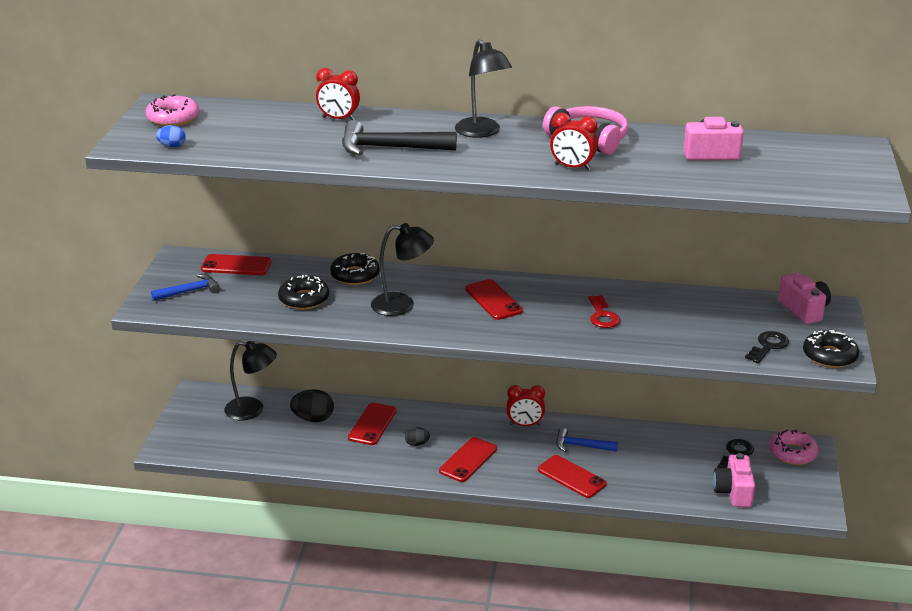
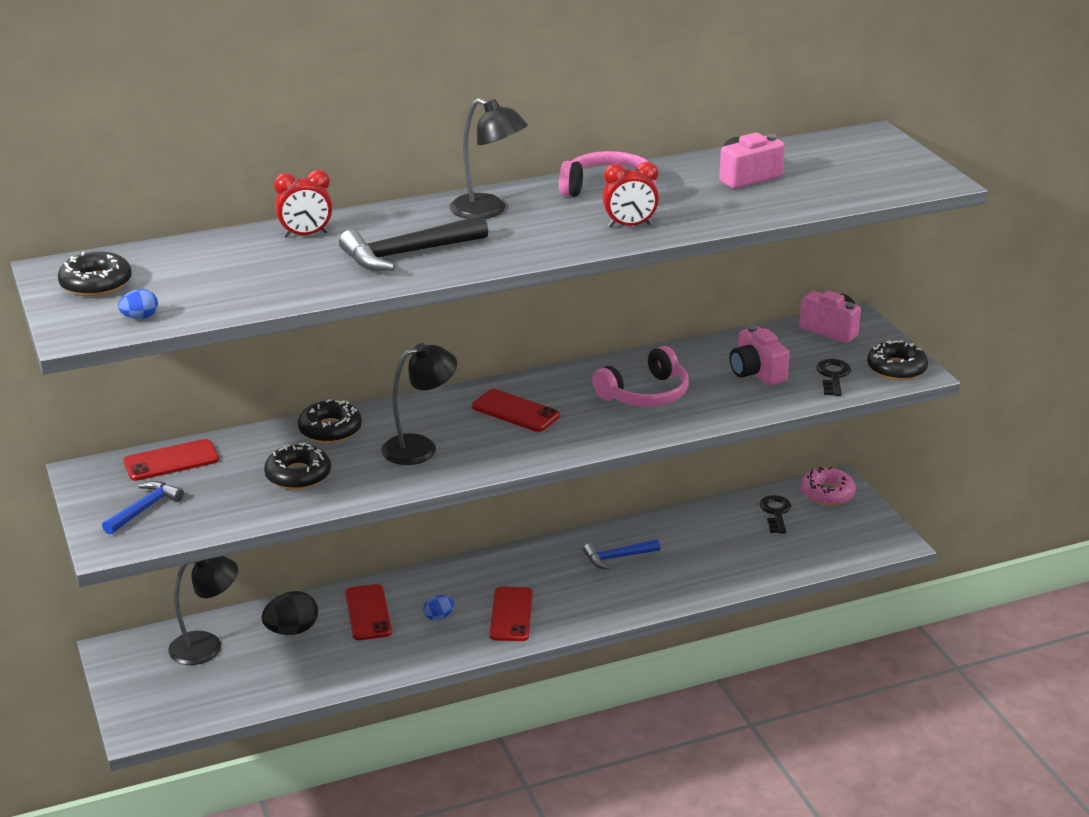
camera: 30 degrees left, 0 degrees up
pink donut [146,94,199,126] -> black donut [58,252,132,297]
black egg [405,427,430,446] -> blue egg [423,595,455,620]
red clock [507,385,545,426] -> none
red phone [538,455,606,498] -> none
red key [588,295,620,328] -> pink headphones [592,346,689,407]
pink camera [713,453,755,507] -> pink camera moved to [730,325,790,385]

